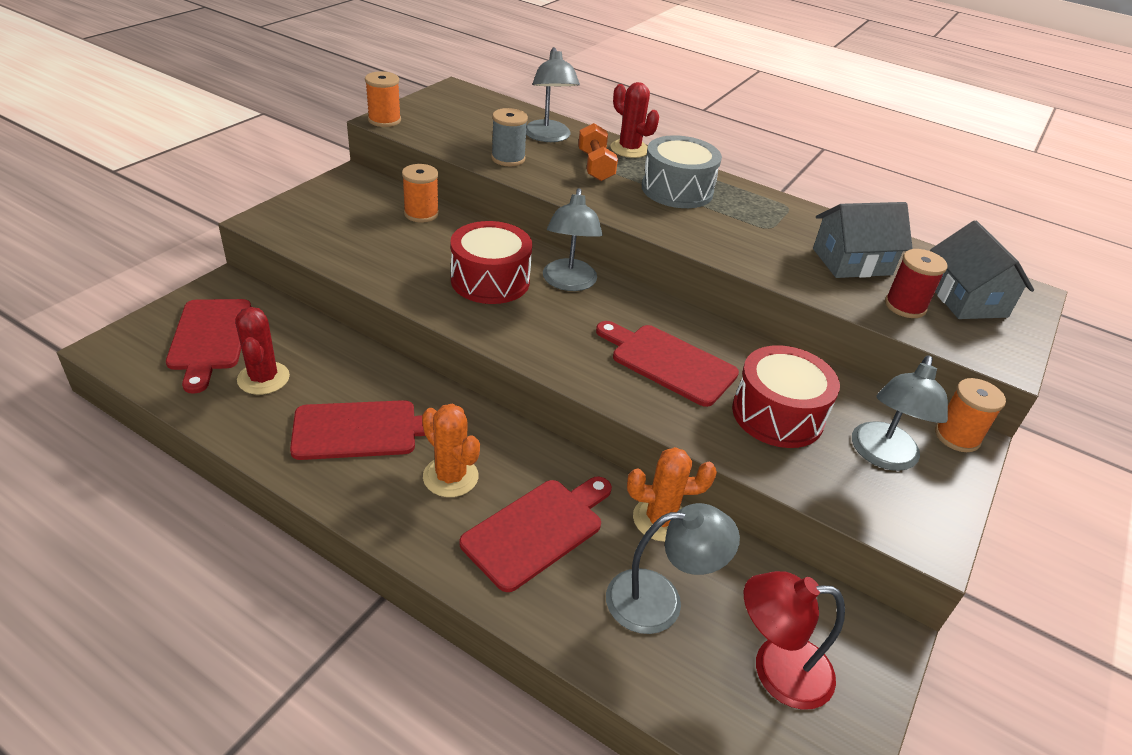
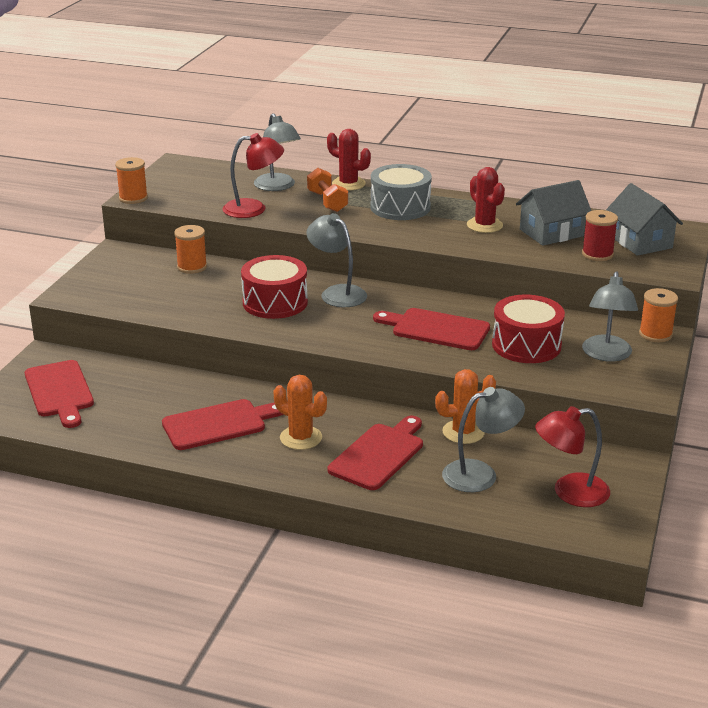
camera: 10 degrees left, 10 degrees down
red cactus [235,307,290,395] -> red cactus moved to [467,167,505,233]
grey spool [491,108,528,166] -> red lamp [222,133,284,218]
grey lamp [543,188,603,291] -> grey lamp turned 150 degrees clockwise [306,213,367,307]

